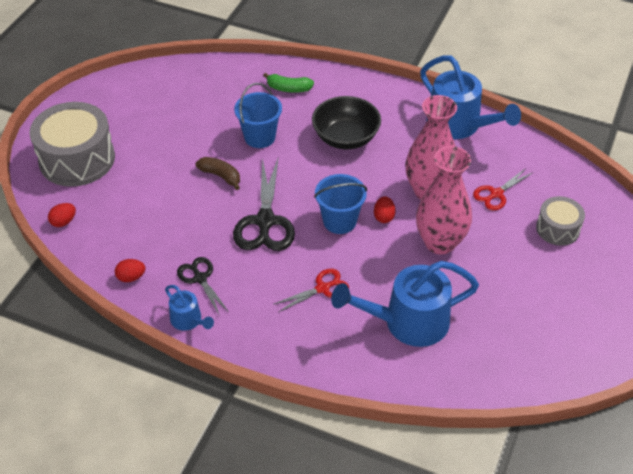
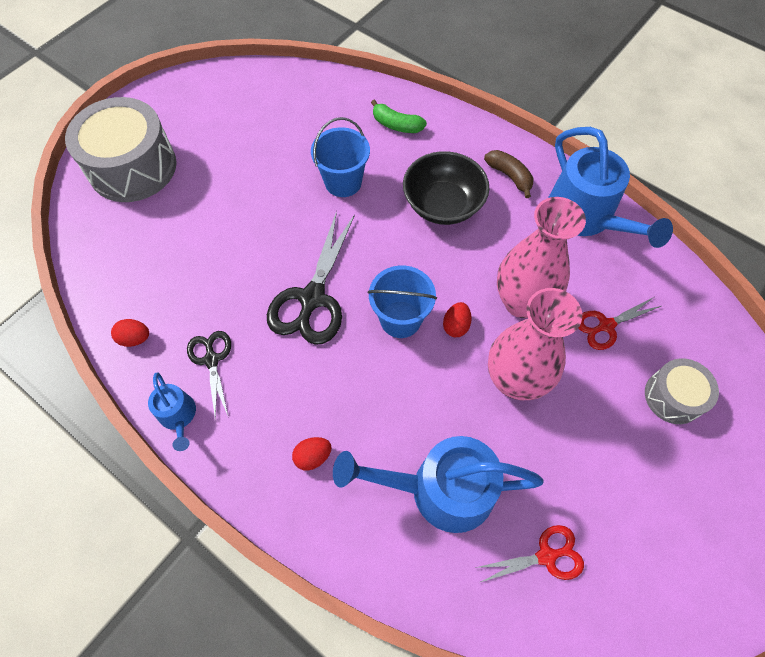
camera: 15 degrees right, 15 degrees up
red egg [48,203,76,227] -> red egg moved to [292,437,332,471]
brown banana [196,157,240,190] -> brown banana moved to [484,150,534,198]
red scissors [273,269,349,312] -> red scissors moved to [475,525,584,583]

